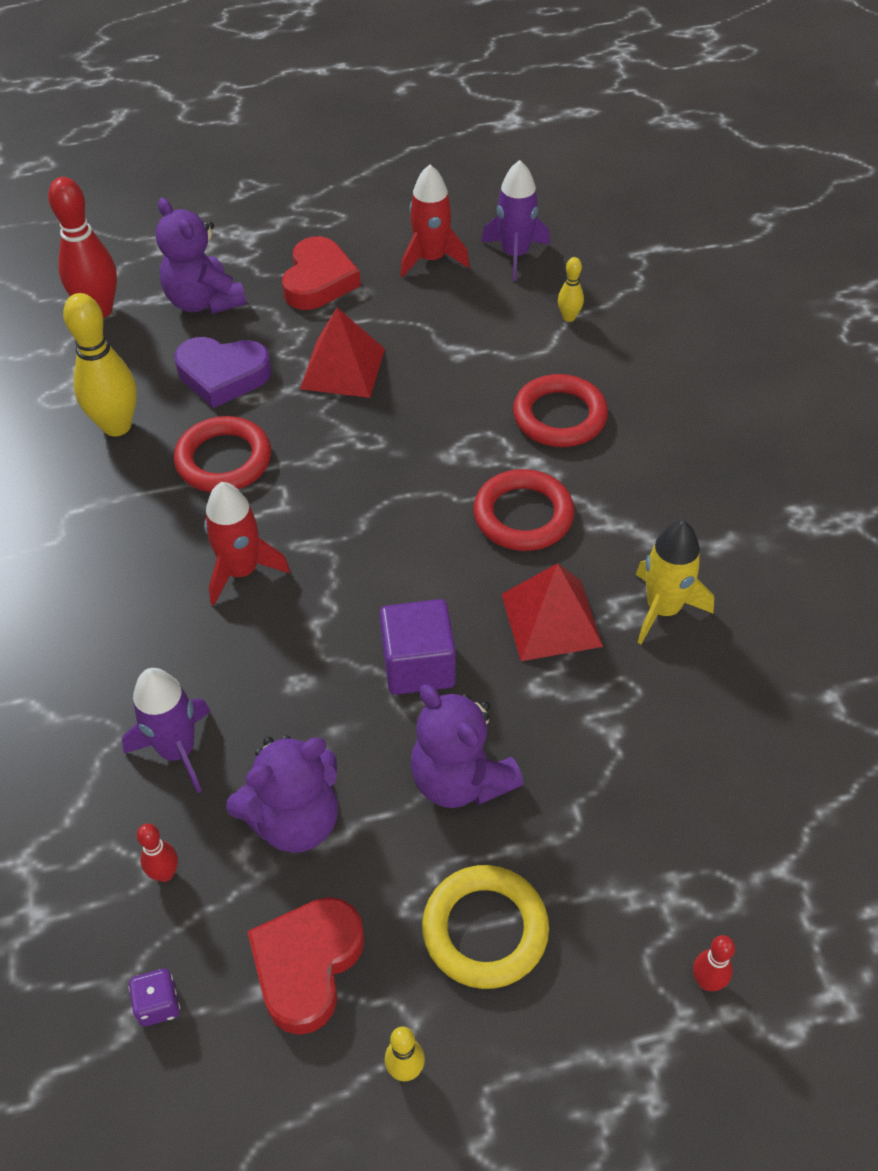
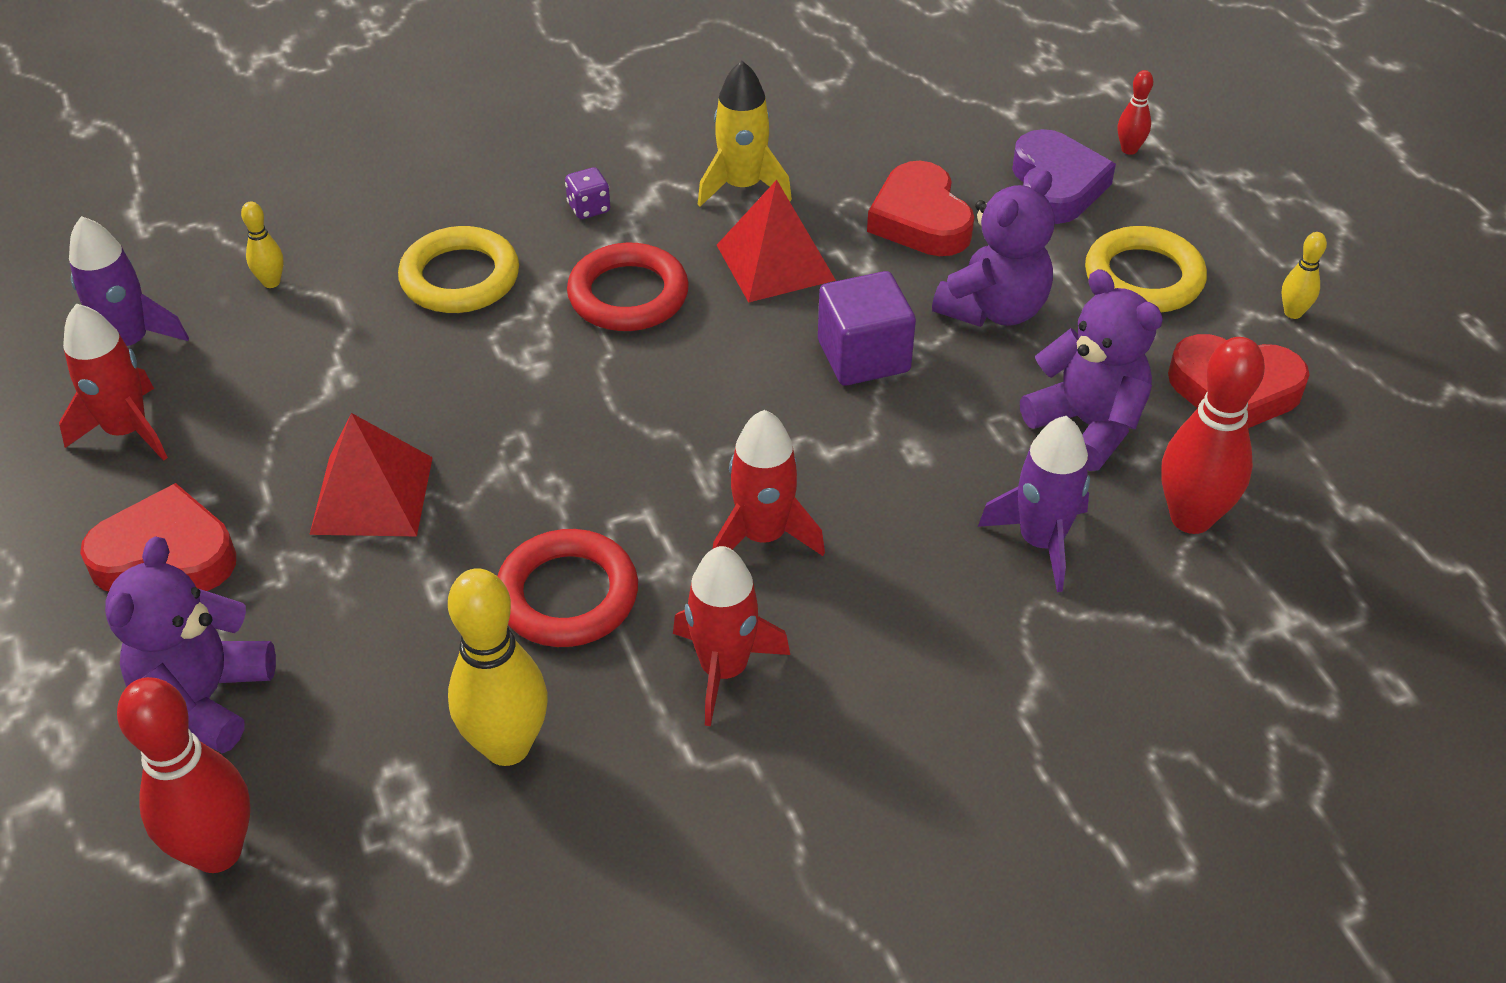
camera: 100 degrees left, 5 degrees down
purple dice [129,969,180,1026] -> purple dice moved to [565,167,610,219]
red bowling pin [137,824,178,882] -> red bowling pin [1161,337,1265,534], size x2.11
purple teddy bear [156,198,247,314] -> purple teddy bear turned 150 degrees clockwise [105,536,276,753]
purple heart [174,337,271,408] -> purple heart moved to [1012,129,1116,224]
red ring [513,374,608,447] -> yellow ring [398,226,519,313]
none -> red rocket [673,546,790,726]
none -> red heart [867,161,974,256]

